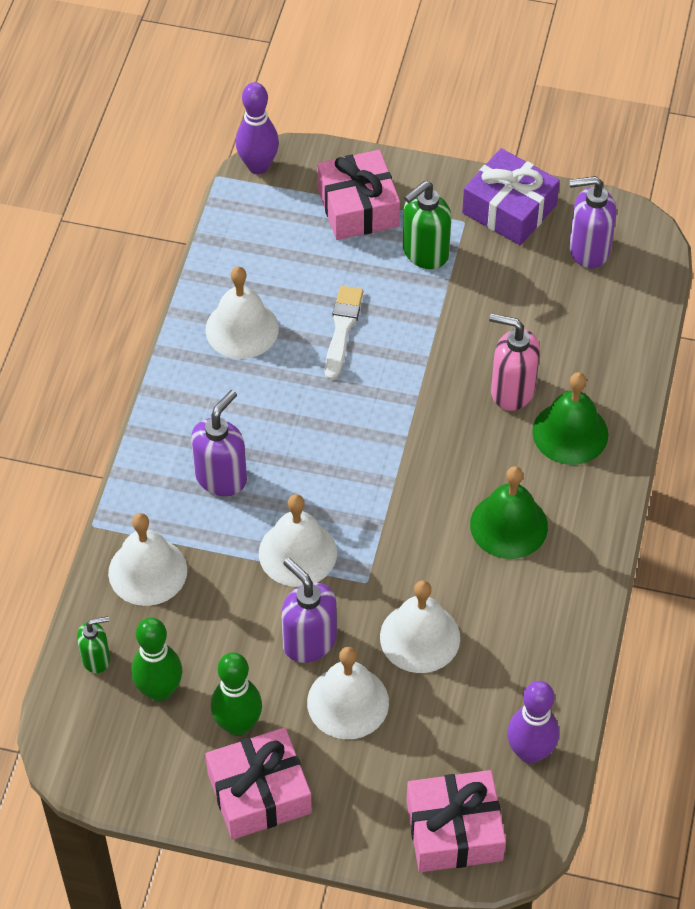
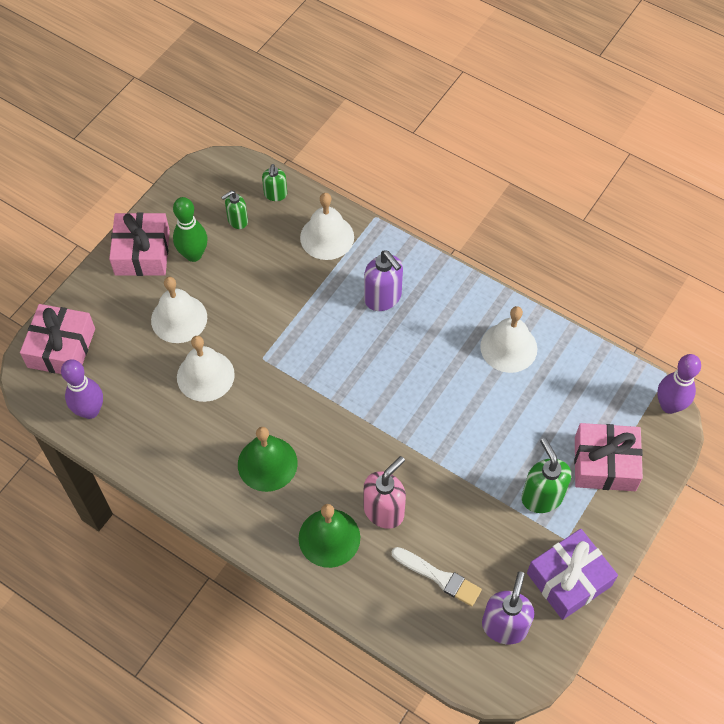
camera: 110 degrees right, 5 degrees up
green bowling pin [132,617,182,702] -> green soap dispenser [221,190,248,229]
white bell [259,494,337,587] -> none
purple soap dispenser [281,558,337,663] -> none
white brush [325,286,363,380] -> white brush moved to [391,547,482,606]

